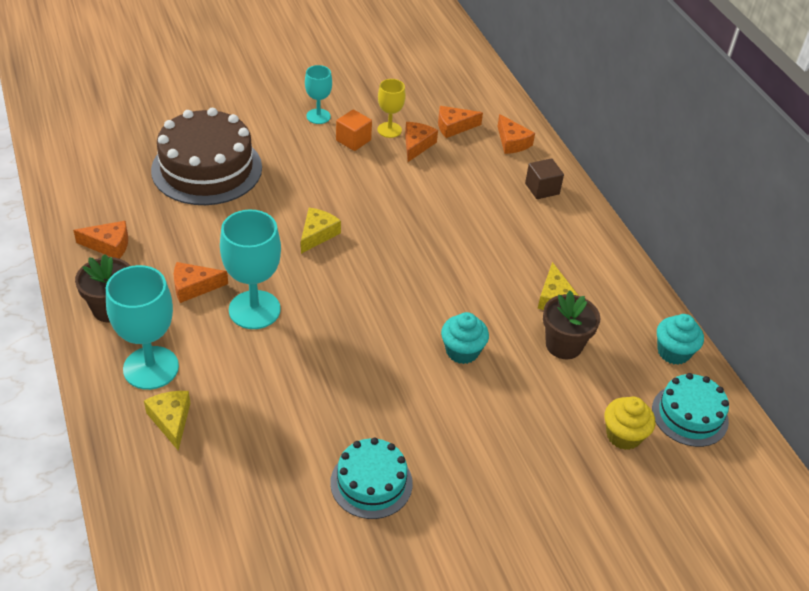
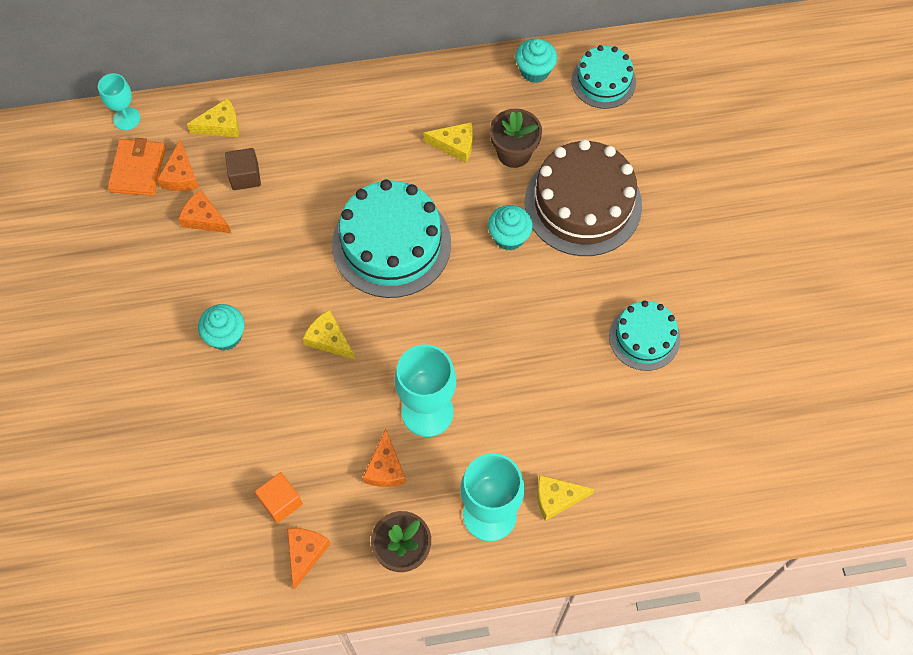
camera: 75 degrees left, 20 degrees up
brown cake [151,108,262,205] -> brown cake moved to [525,139,642,256]
turquoise goblet [305,65,332,124] -> turquoise goblet moved to [98,73,140,130]
orange cube [336,109,372,151] -> orange cube moved to [255,472,303,523]
yellow goblet [378,79,406,138] -> none
orange cheese [497,114,535,154] -> yellow cheese [187,98,239,137]
brown cube [525,158,564,199] -> brown cube moved to [225,148,261,190]
yellow cupcake [605,397,656,450] -> none
none -> orange wallet [107,138,165,196]
none -> turquoise cupcake [198,304,245,350]
none -> turquoise cake [332,179,451,298]

